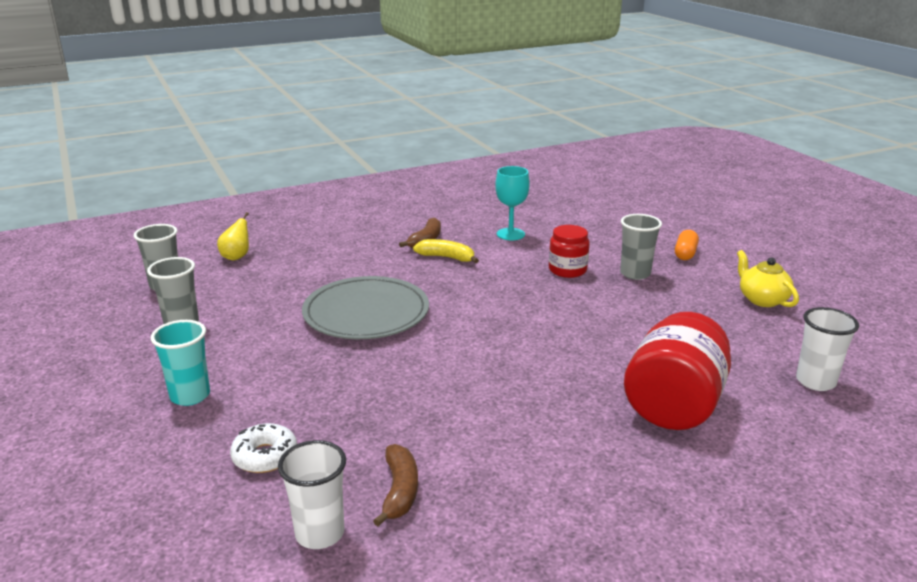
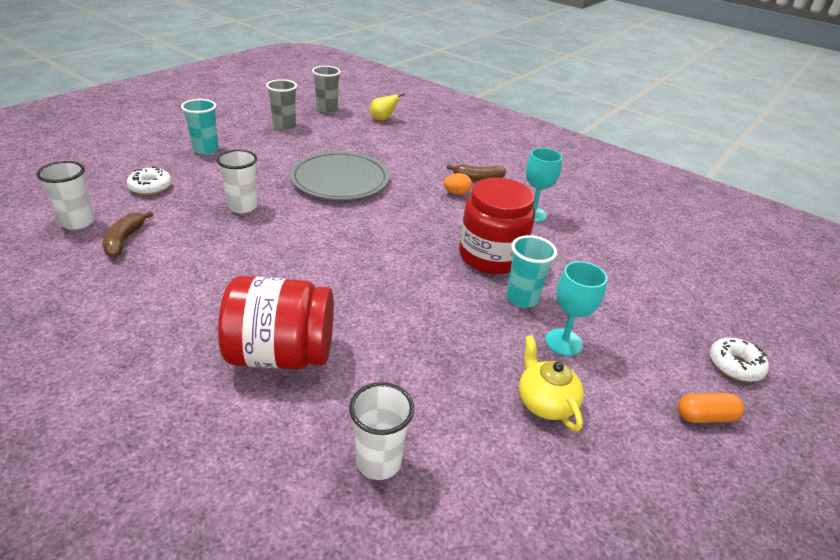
camera: 60 degrees right, 10 degrees up
brown banana [373,444,418,527] -> brown banana turned 120 degrees clockwise [103,211,153,257]
yellow banana [413,239,479,263] -> orange egg [444,173,472,195]
red jar [549,225,590,278] -> red jar [459,178,535,274], size x1.71
grey cup [620,214,662,280] -> turquoise cup [506,235,557,308]
orange capsule [675,230,699,260] -> orange capsule moved to [678,393,744,423]
yellow teapot [737,250,799,307] -> yellow teapot turned 60 degrees counterclockwise [519,335,584,432]
none -> white cup [216,150,258,213]
none -> turquoise goblet [545,261,607,356]
none -> white donut [710,338,769,382]

